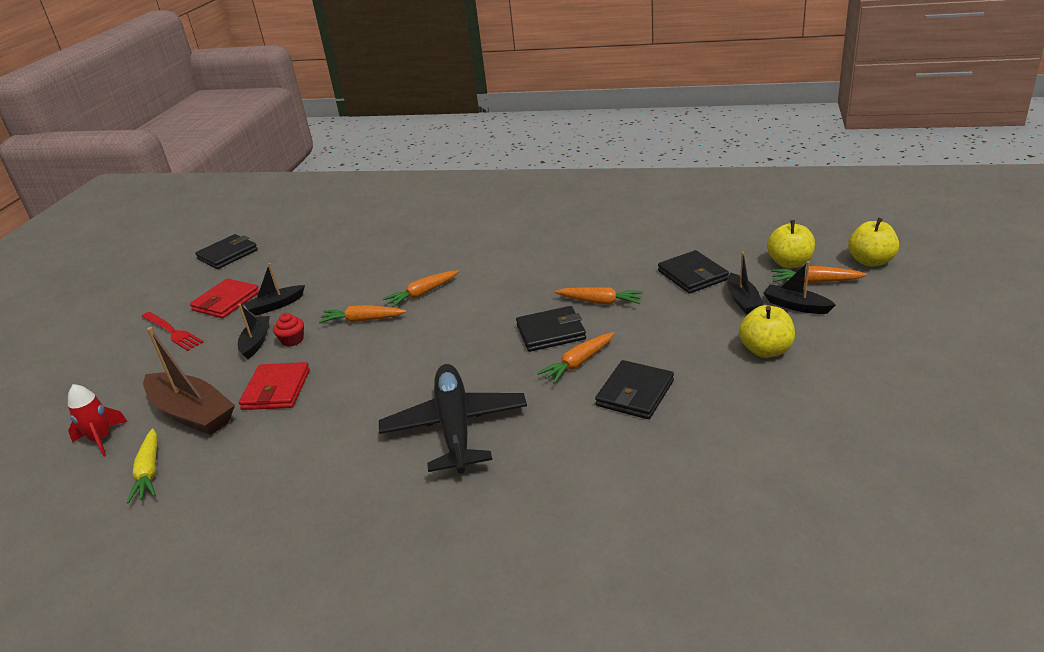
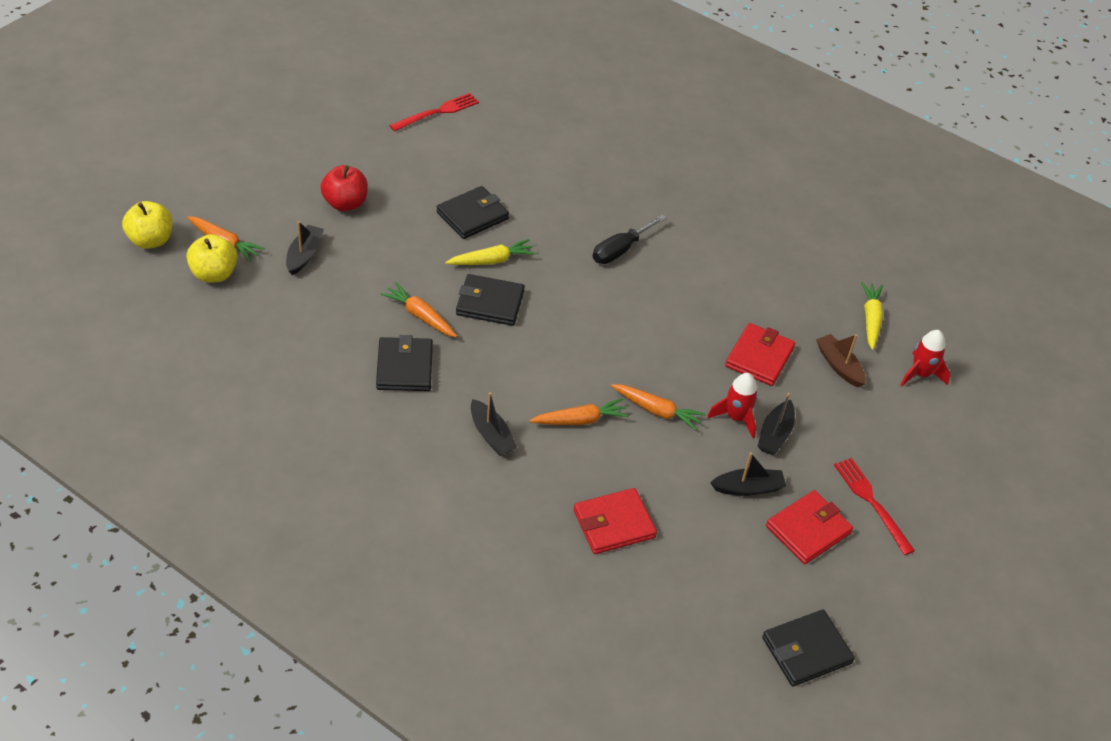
camera: 165 degrees left, 15 degrees up
brown boat [143,327,235,435] -> brown boat [816,334,866,387], size x0.56
red cupcake [273,313,304,347] -> red rocket [707,373,758,438]
black plane [379,364,527,474] -> black screwdriver [593,214,667,264]
orange carrot [537,332,615,384] -> yellow carrot [446,239,536,265]
black wallet [658,250,729,294] -> black wallet moved to [376,335,433,391]
yellow apple [739,305,795,358] -> red apple [321,165,368,211]
black boat [763,261,836,314] -> black boat moved to [471,392,517,456]
none -> red fork [389,93,479,131]
none -> red wallet [574,488,657,554]

